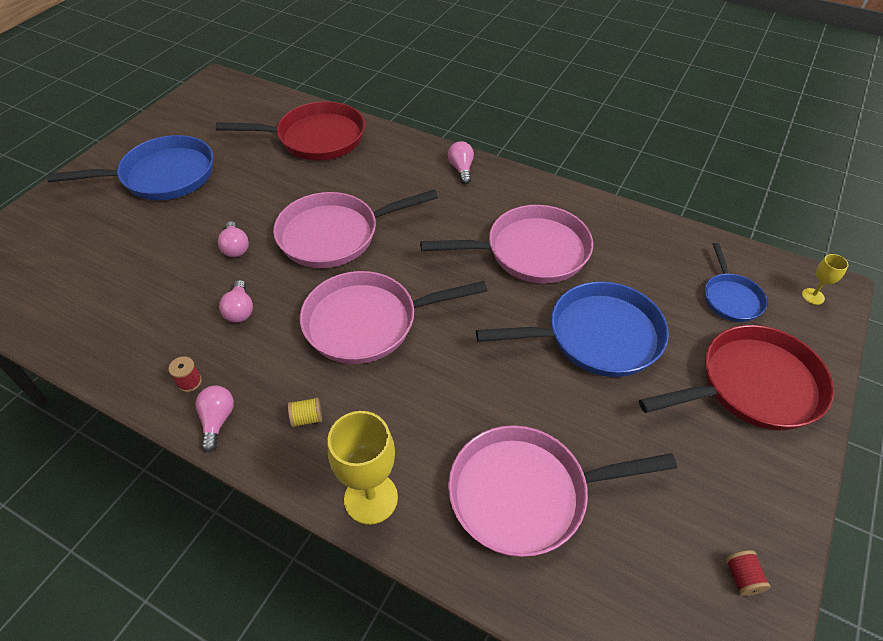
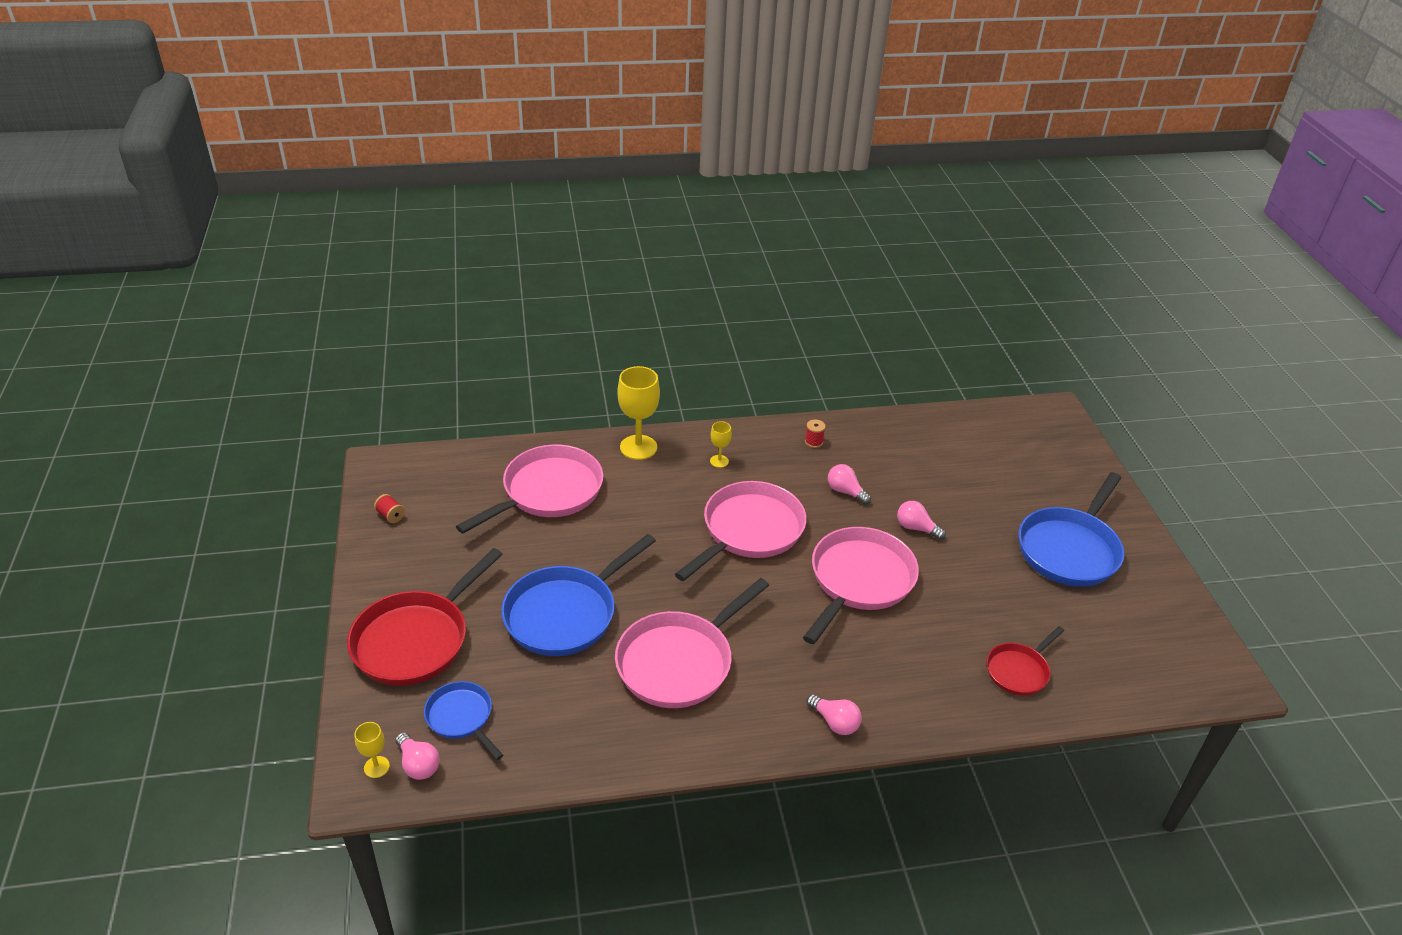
camera: 140 degrees right, 10 degrees down
pink light bulb [195,385,234,452] -> pink light bulb moved to [395,732,440,780]
red pan [216,101,365,160] -> red pan [986,626,1064,696], size x0.55
yellow spool [288,397,322,427] -> yellow goblet [710,421,732,468]

